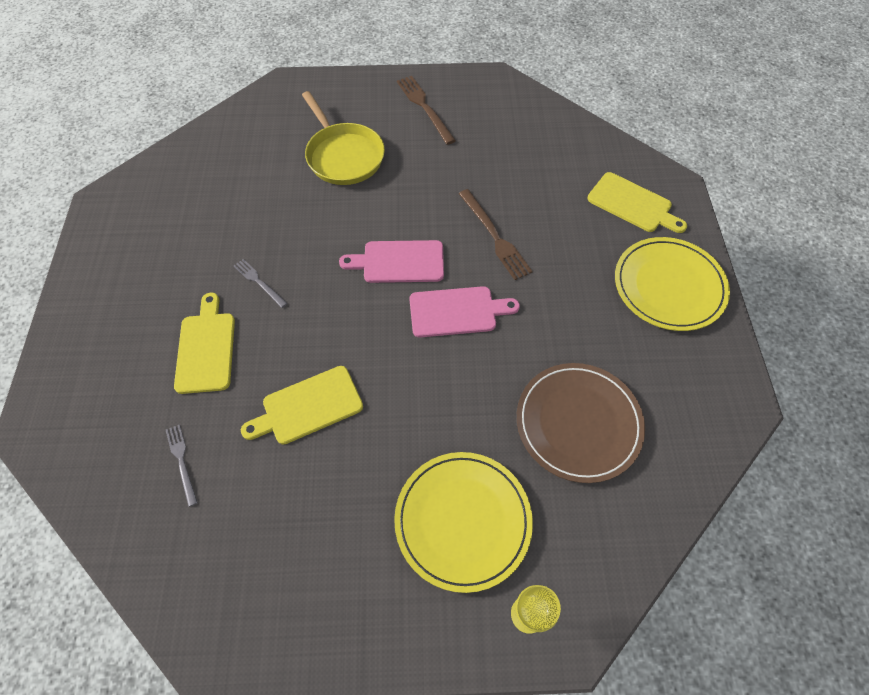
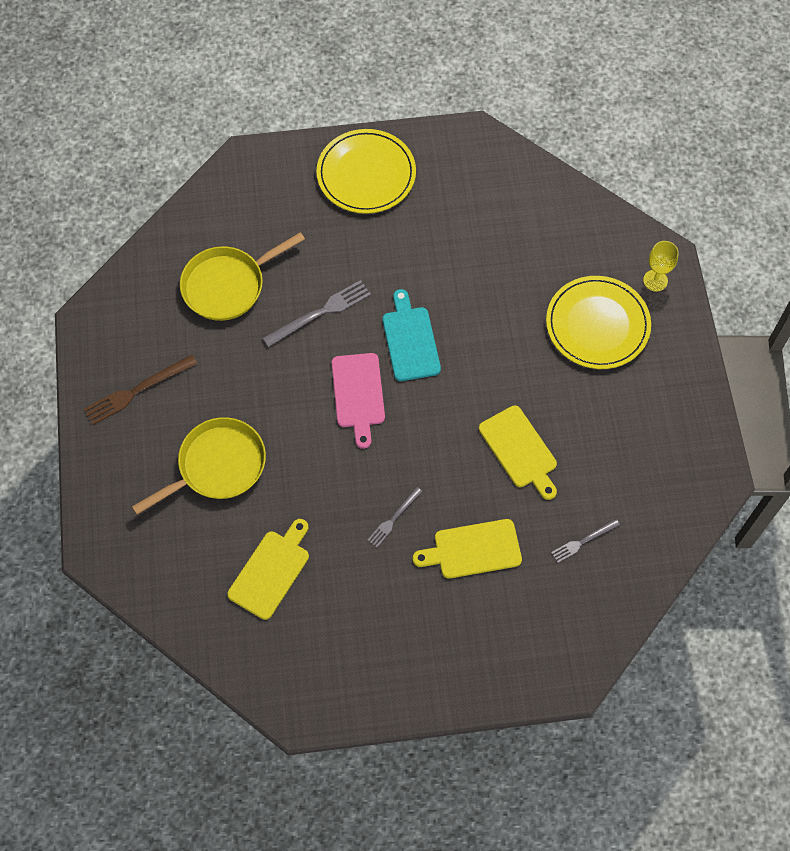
camera: 95 degrees left, 5 degrees up
pink cutting board [409,286,520,338] -> turquoise cutting board [383,289,441,381]
brown fork [459,189,533,280] -> grey fork [263,280,371,347]
brown plate [517,363,645,483] -> none
yellow cutting board [587,172,687,233] -> yellow cutting board moved to [227,519,309,620]
none -> yellow pan [180,232,305,321]

